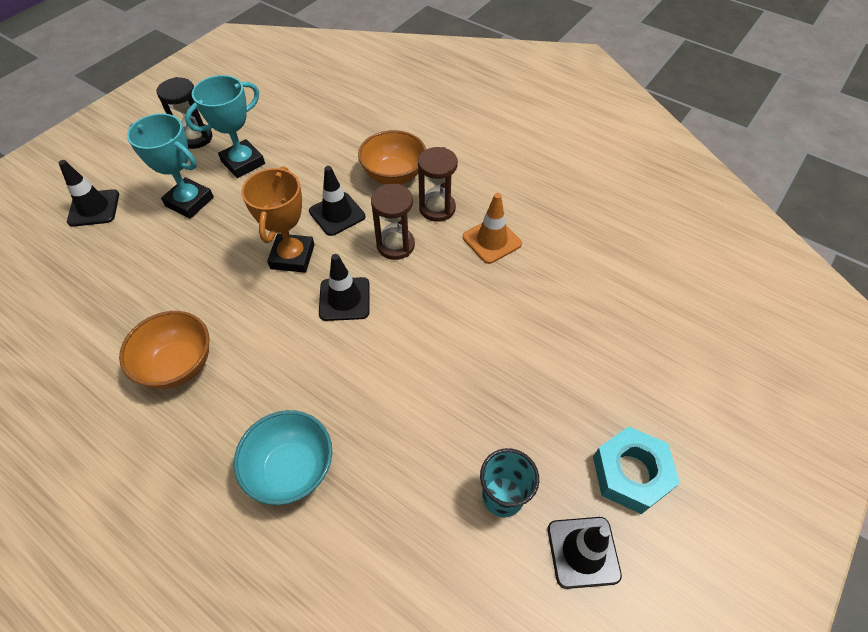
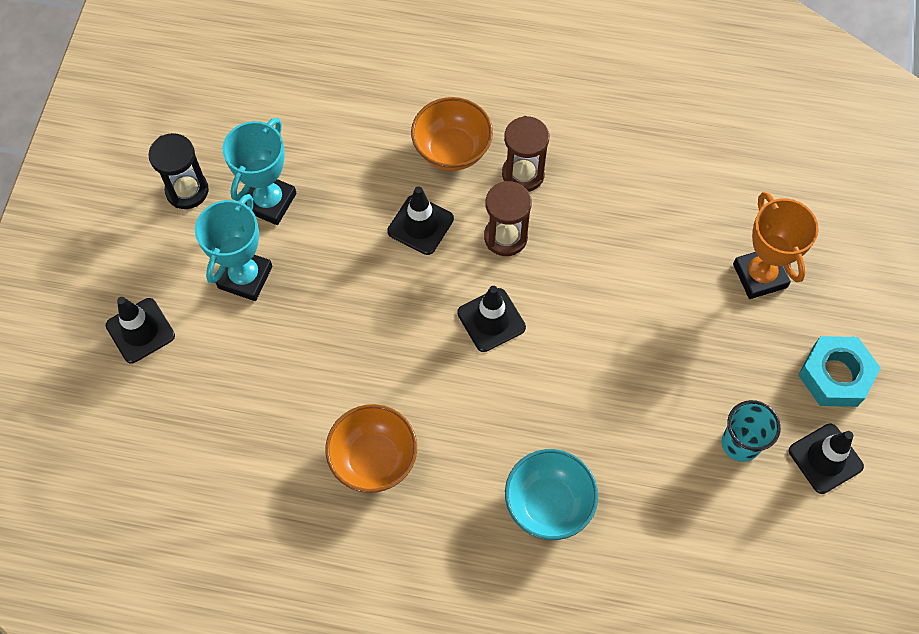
camera: 25 degrees left, 10 degrees up
turquoise trophy [127,113,214,219] -> turquoise trophy turned 75 degrees counterclockwise [195,194,272,301]
orange trophy [241,166,315,273] -> orange trophy moved to [733,192,819,299]
orange traffic cone [463,193,522,264] -> none

